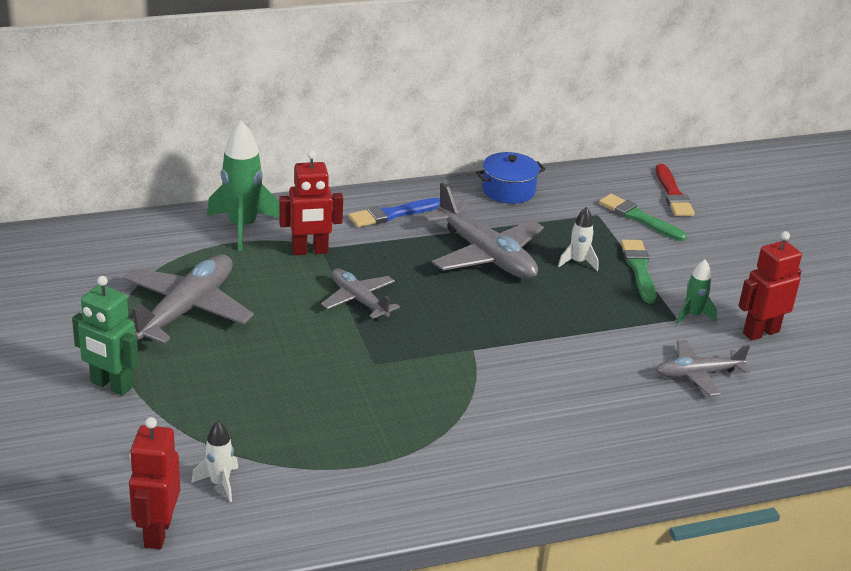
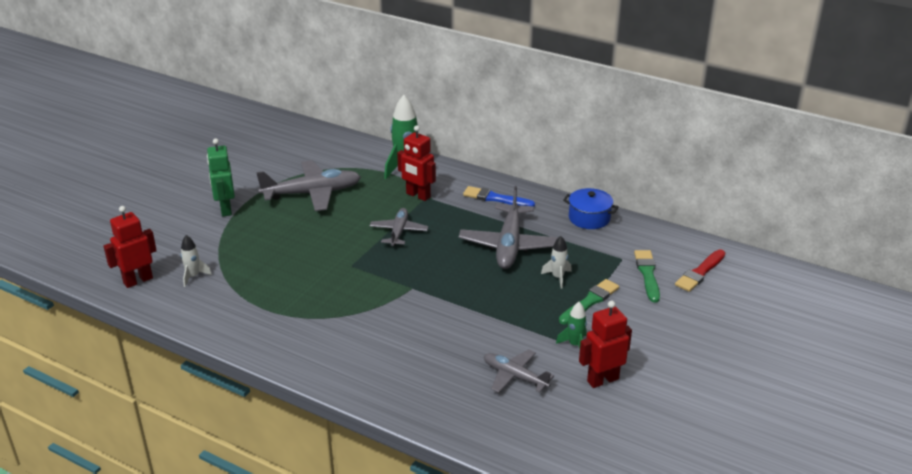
camera: 50 degrees right, 0 degrees up
red robot [738,231,802,341] -> red robot turned 45 degrees counterclockwise [579,301,632,388]

